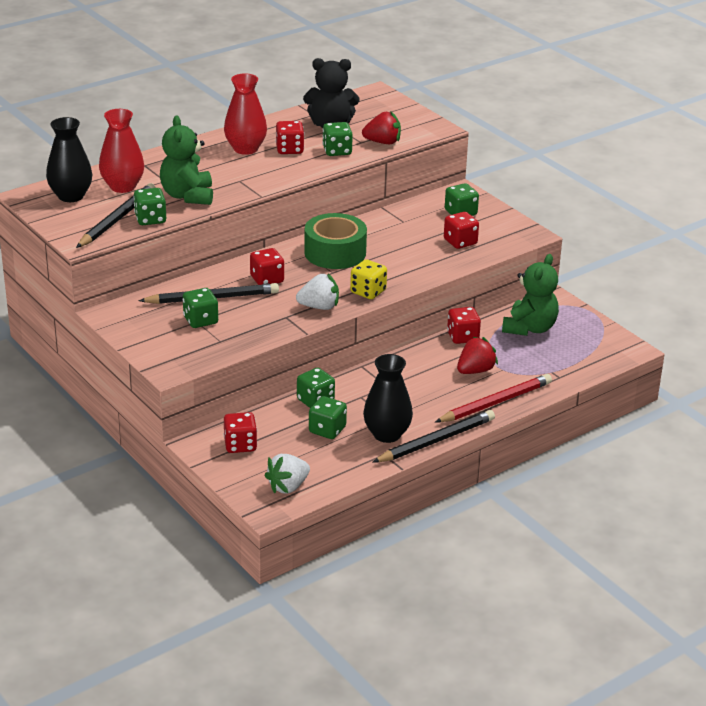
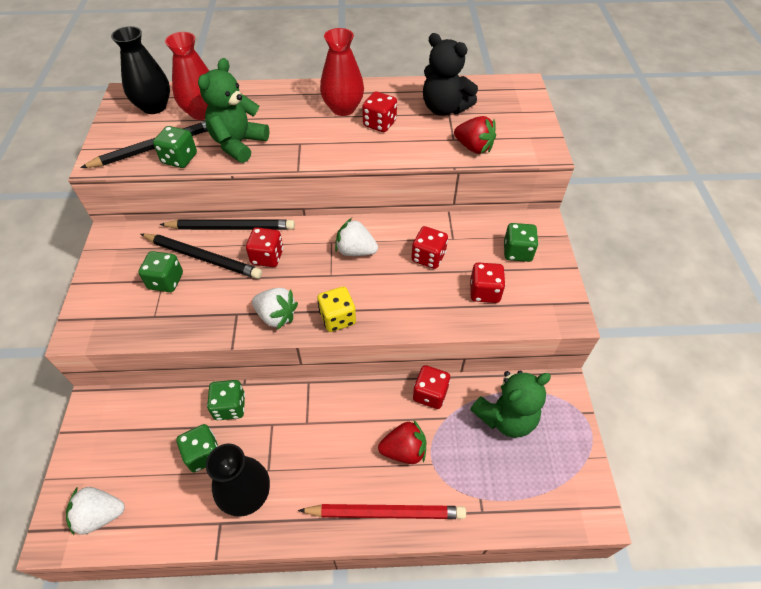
camera: 35 degrees right, 20 degrees up
red dice [224,412,257,453] -> red dice moved to [411,226,448,269]
green tape [304,213,367,269] -> white strawberry [335,218,378,256]
green dice [322,122,353,156] -> none
black pencil [373,410,495,462] -> black pencil moved to [159,219,295,230]

